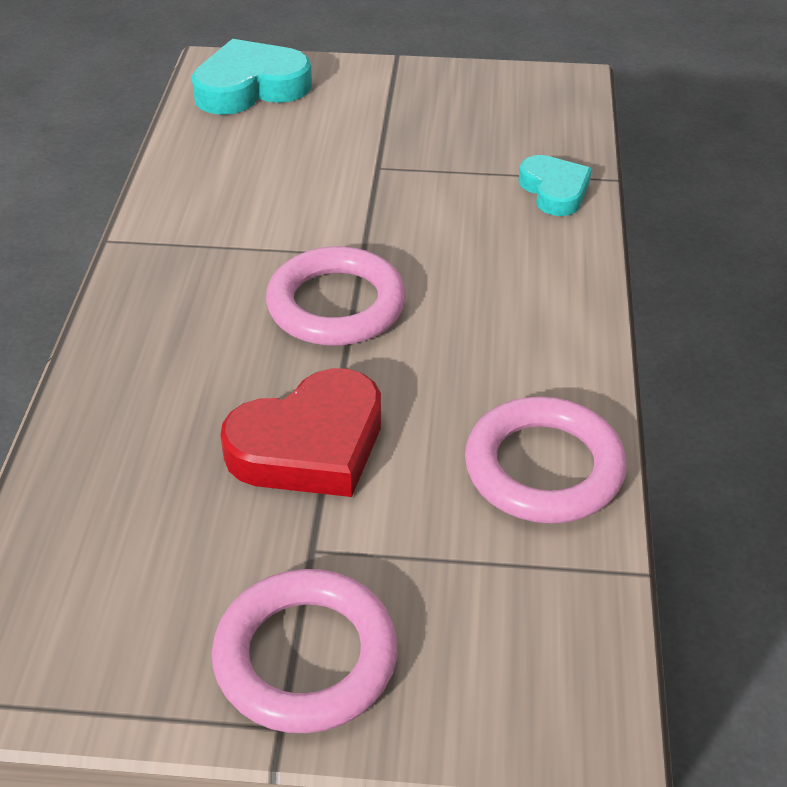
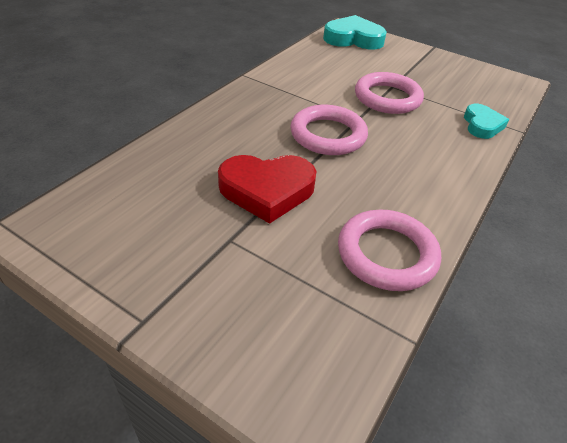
camera: 25 degrees right, 0 degrees up
pink ring [212,569,398,733] -> pink ring moved to [355,72,424,114]

